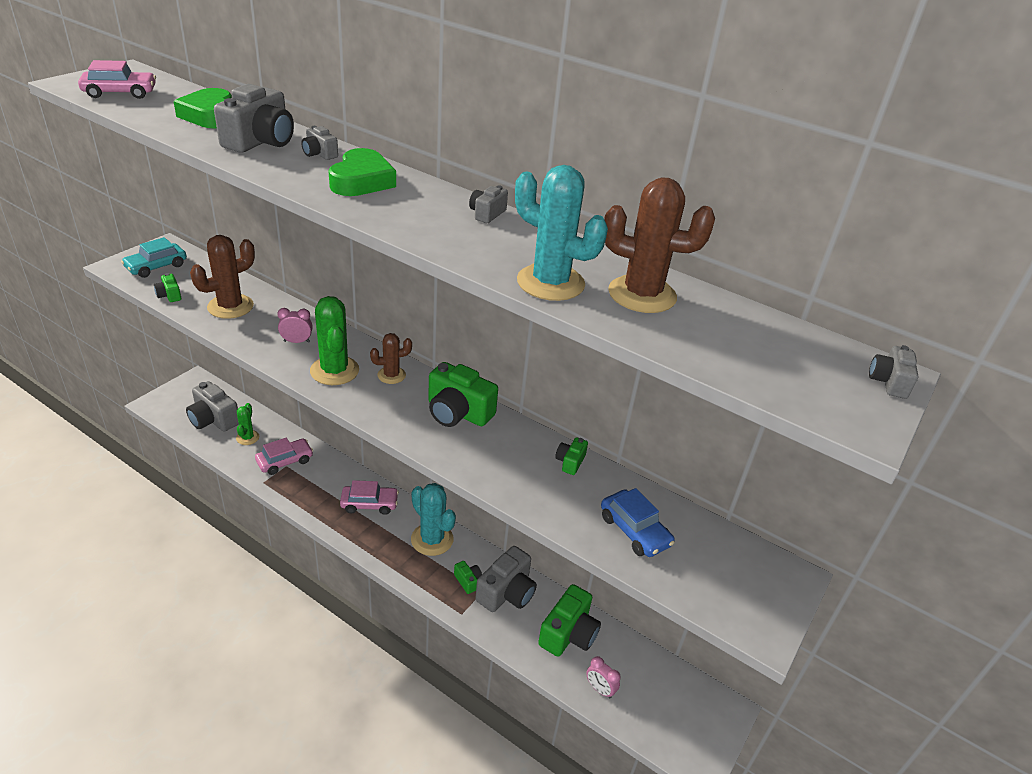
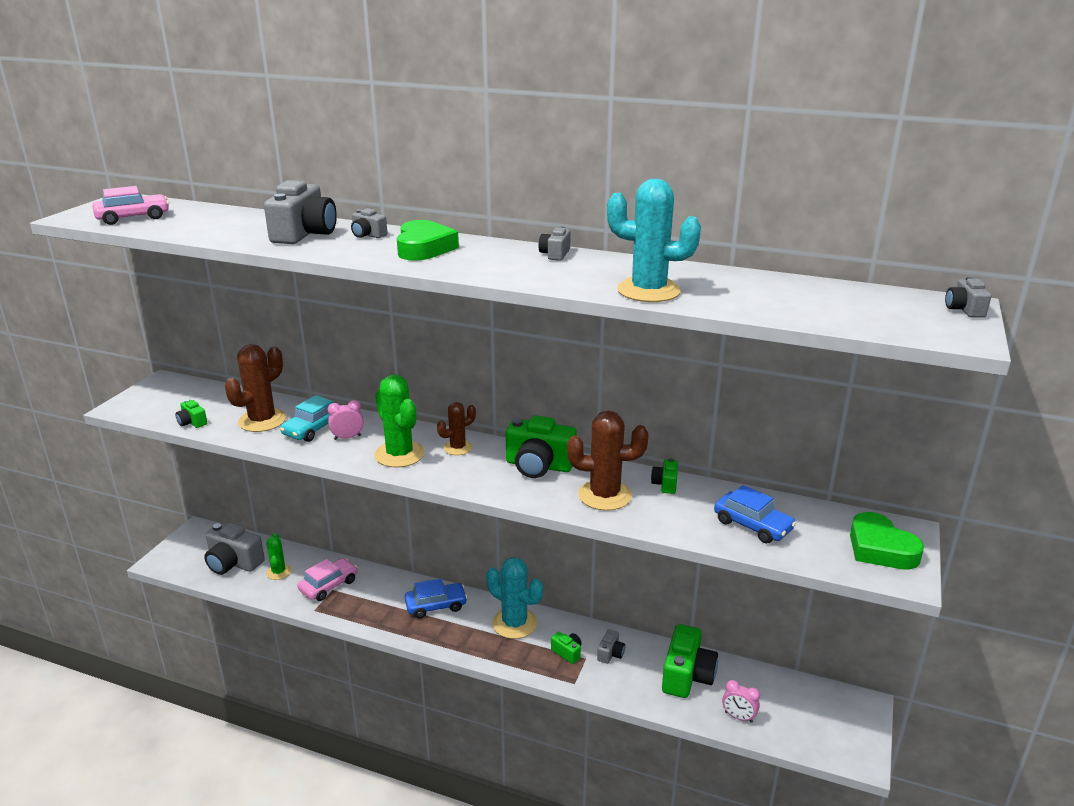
camera: 10 degrees left, 10 degrees down
turquoise car [121,237,187,278] -> turquoise car moved to [280,395,334,442]
green heart [173,88,232,128] -> green heart moved to [850,512,924,570]
pink car [340,480,399,515] -> blue car [405,579,467,618]
grey camera [476,546,537,612] -> grey camera [597,629,625,664], size x0.49
brown cactus [604,177,715,313] -> brown cactus moved to [567,411,648,511]

